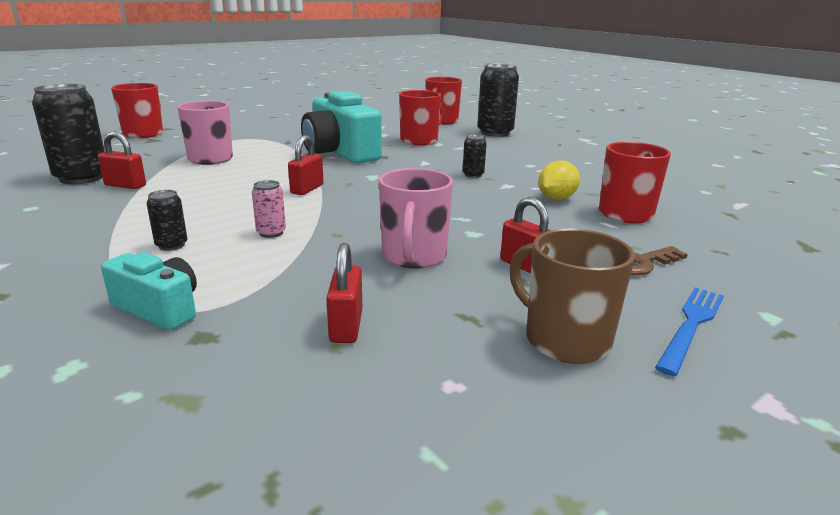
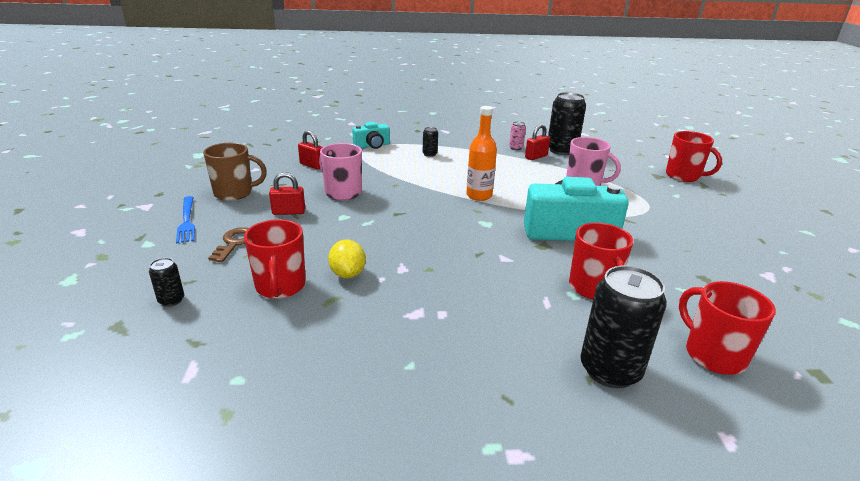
camera: 125 degrees right, 5 degrees up
pink can [252,180,286,238] -> pink can moved to [509,121,526,150]
red padlock [288,135,324,195] -> orange bottle [466,106,497,201]
black can [463,135,487,178] -> black can moved to [149,258,184,307]

